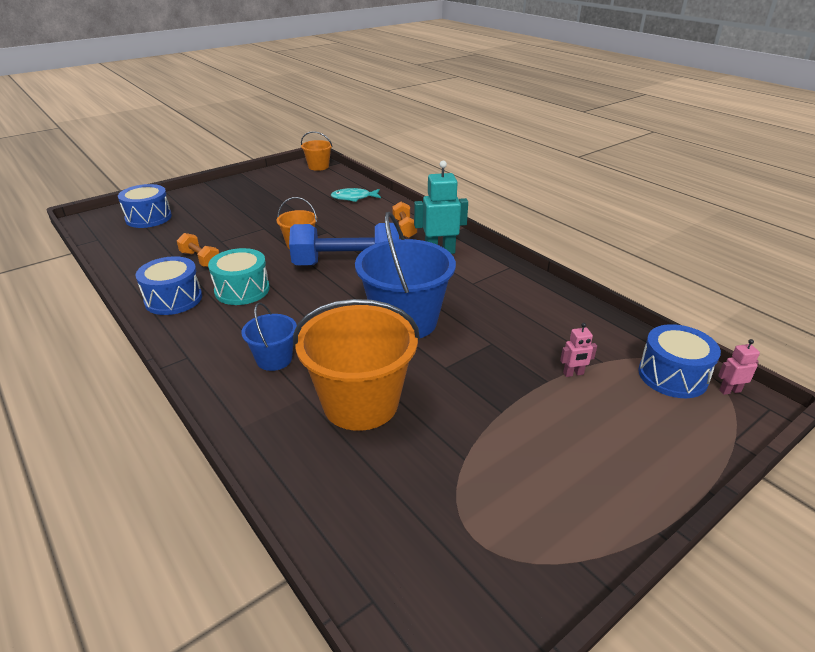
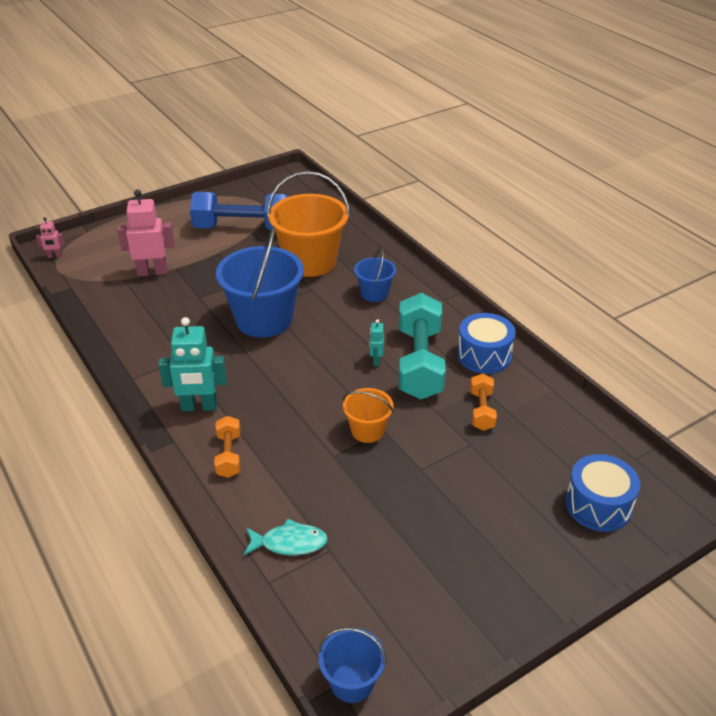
camera: 175 degrees left, 5 degrees up
orange dumbbell [177,233,219,267] -> orange dumbbell turned 45 degrees clockwise [470,373,497,431]
turquoise drum [208,248,270,305] -> turquoise dumbbell [399,293,446,399]
blue dumbbell [289,223,399,265] -> blue dumbbell moved to [190,192,289,230]
orange bucket [301,131,333,171] -> blue bucket [318,628,386,703]
pink robot [560,323,597,377] -> pink robot [117,189,175,276], size x2.03
blue drum [638,324,721,398] -> none
none -> turquoise robot [370,319,384,366]

